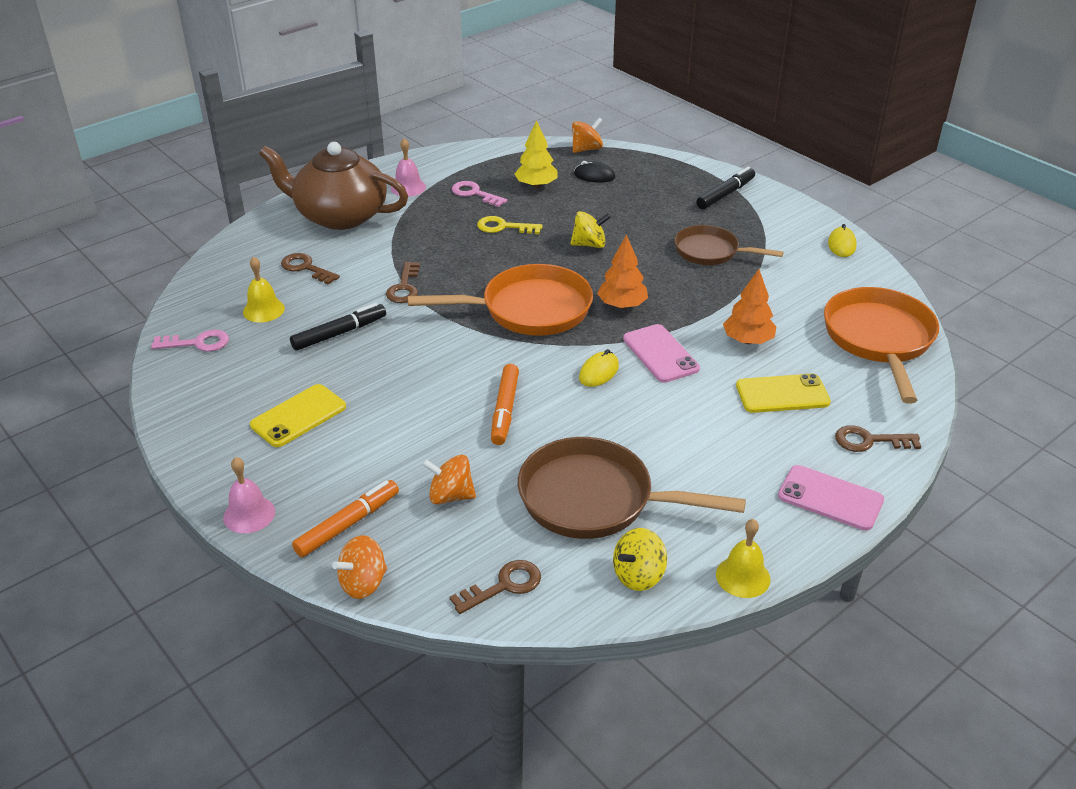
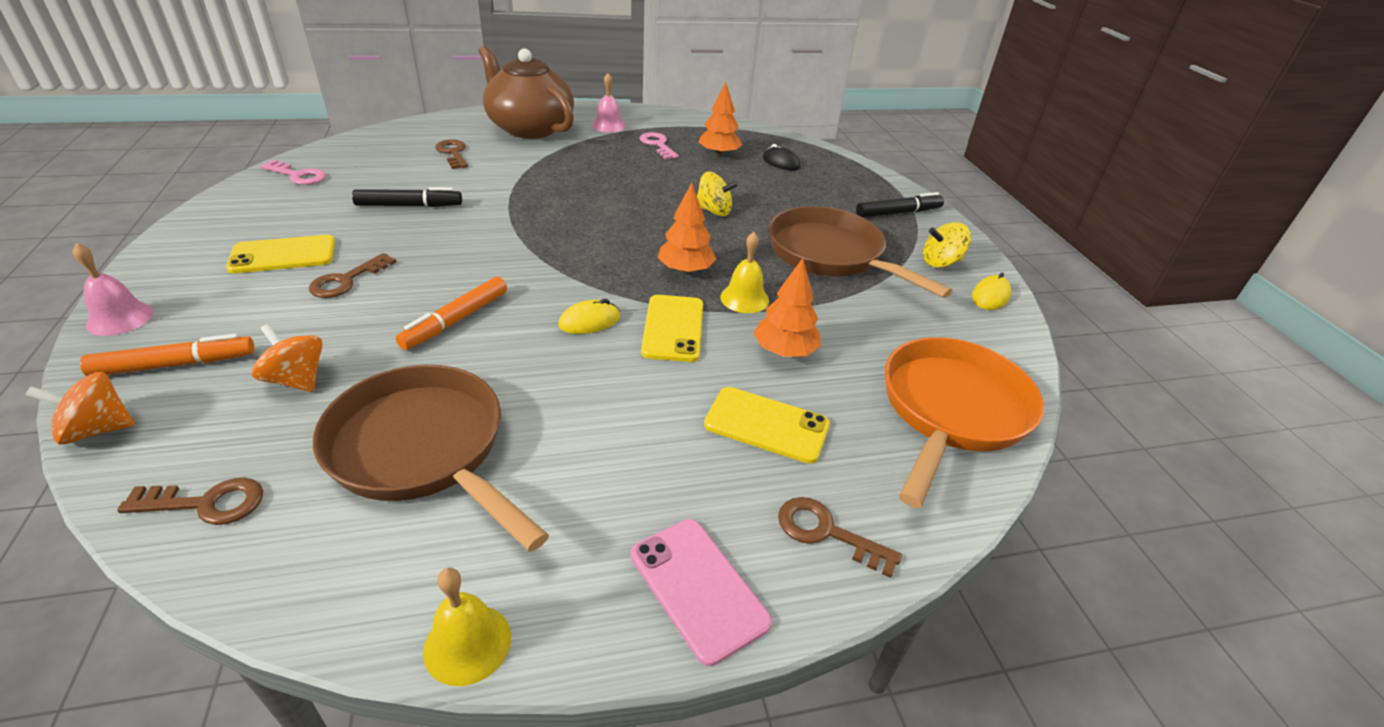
camera: 25 degrees right, 0 degrees up
yellow bell [243,256,285,322] -> yellow bell moved to [720,232,769,313]
brown key [386,262,420,303] -> brown key moved to [309,253,396,298]
orange pan [407,264,593,336] -> none
yellow key [477,216,543,234] -> none
yellow tree [514,120,558,188] -> orange tree [698,82,742,157]
orange spinning top [572,117,603,153] -> none
yellow spinning top [613,528,667,591] -> yellow spinning top moved to [923,222,971,268]
pink phone [623,324,700,383] -> yellow phone [641,295,703,362]
brown pan [674,225,784,265] -> brown pan [769,206,952,298], size x1.58

